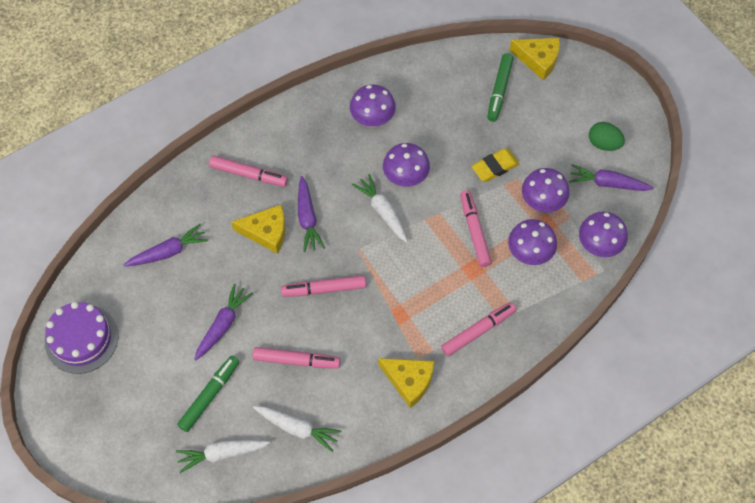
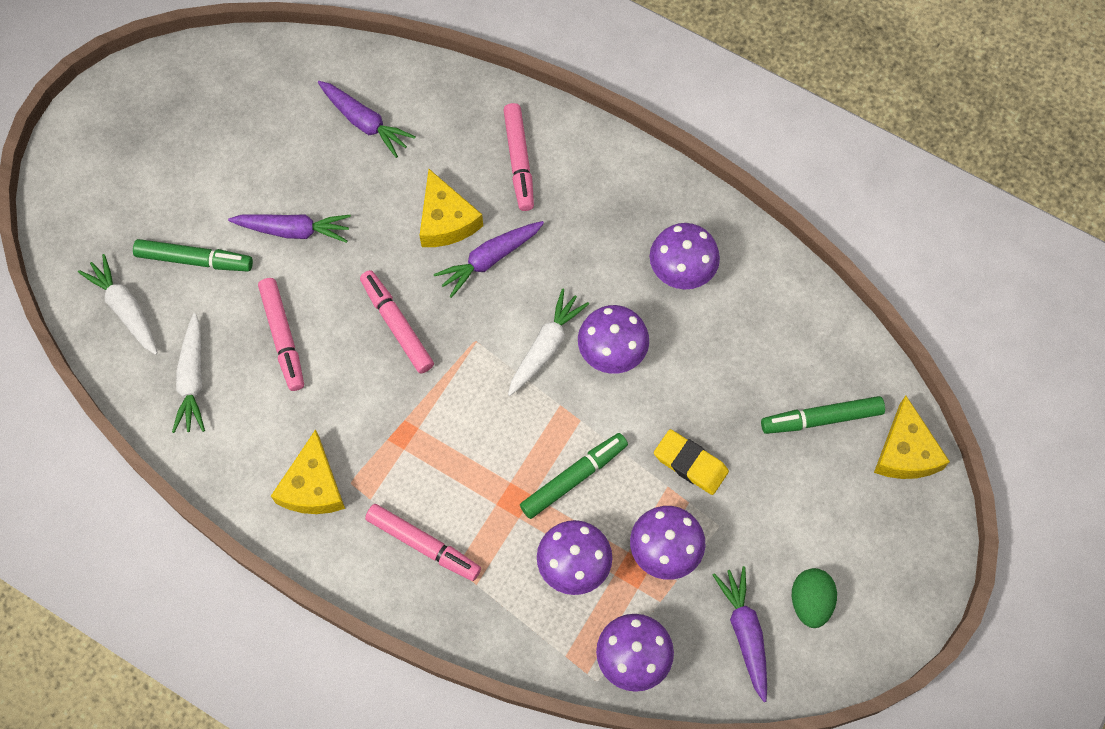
camera: 65 degrees right, 5 degrees up
purple cake [45,302,118,374] -> none
pink marker [460,191,492,267] -> green marker [520,433,628,519]

